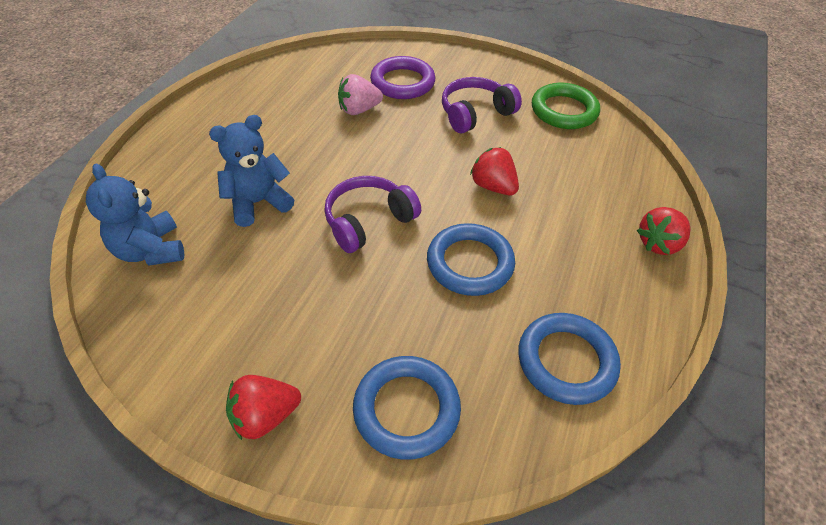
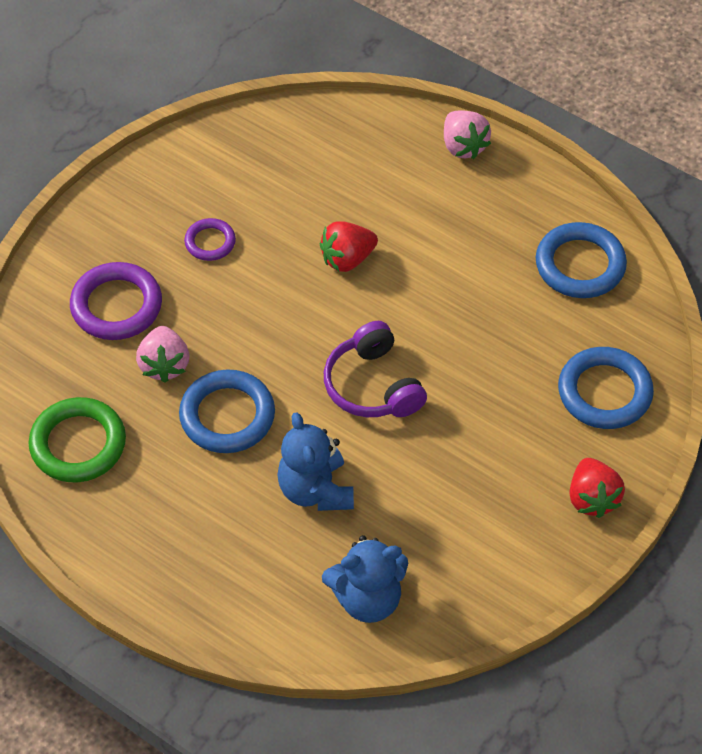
camera: 75 degrees left, 5 degrees up
blue ring [427,223,515,296] -> blue ring moved to [179,370,275,453]
purple headphones [442,77,522,133] -> purple ring [184,218,236,261]
green ring [532,83,600,129] -> green ring moved to [29,397,126,482]
red strawberry [637,207,691,255] -> pink strawberry [444,110,491,159]

